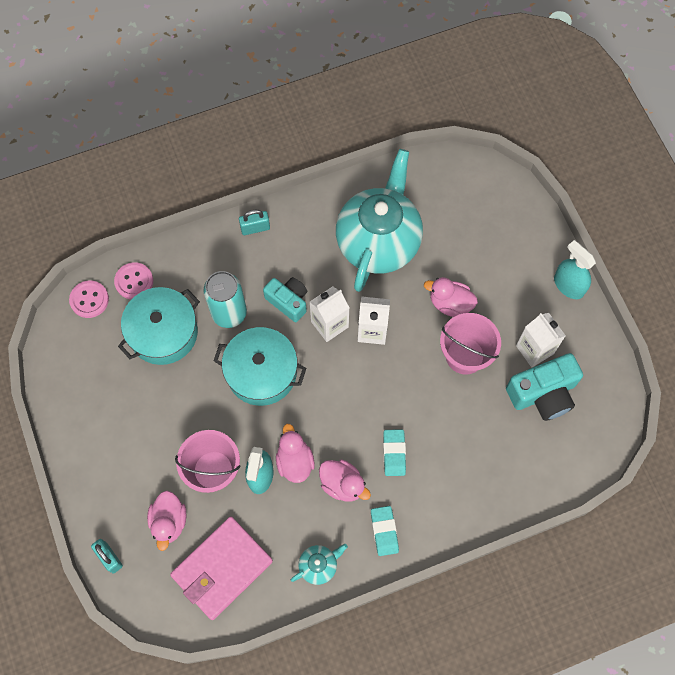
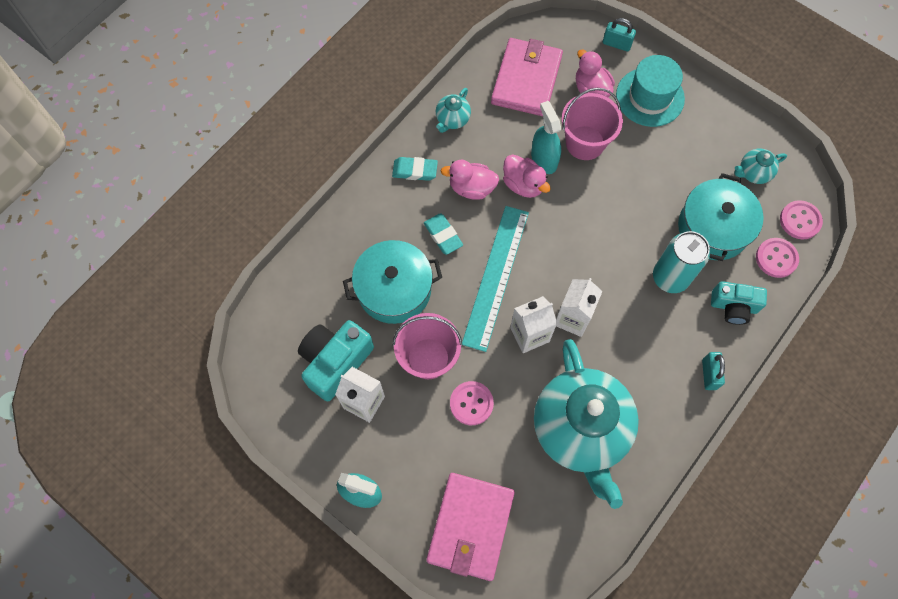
camera: 150 degrees right, 0 degrees up
turquoise pot [213,327,306,406] -> turquoise pot moved to [343,240,442,324]
turquoise padlock [239,210,270,235] -> turquoise padlock turned 45 degrees counterclockwise [702,352,725,390]
turquoise camera [263,277,307,322] -> turquoise camera moved to [711,281,767,325]
turquoise eraser [371,506,399,556] -> turquoise eraser turned 45 degrees counterclockwise [392,157,438,181]
pink duck [424,277,478,317] -> pink button [450,381,494,425]
none -> pink wallet [426,473,515,581]
none -> turquoise ruler [462,206,529,352]
none -> turquoise hat [616,55,685,127]
none -> turquoise teapot [734,149,787,184]

